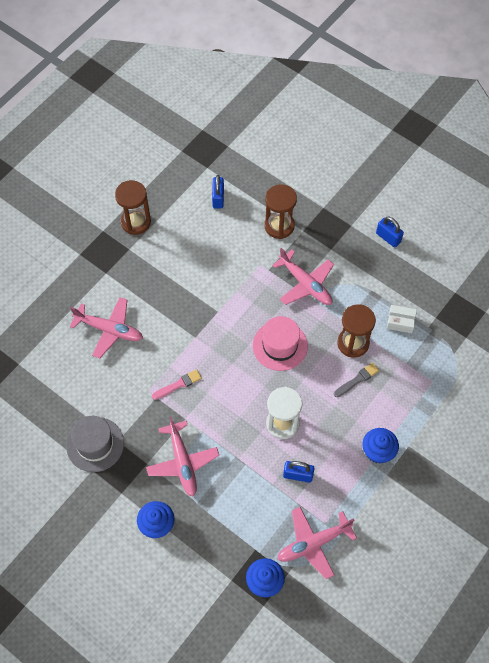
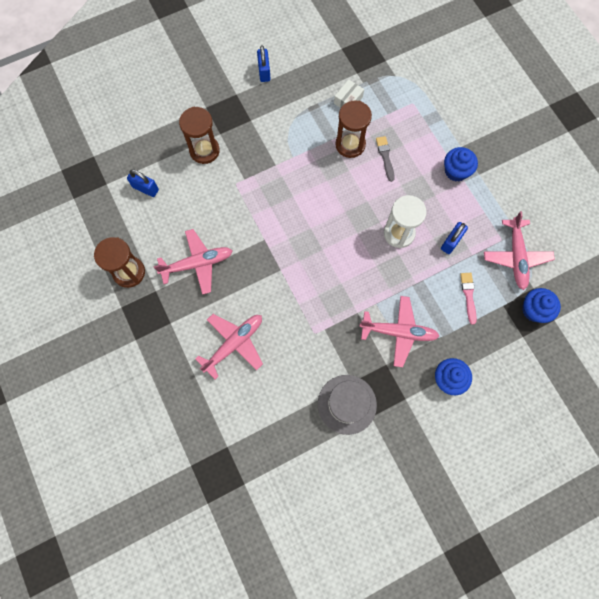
camera: 65 degrees left, 10 degrees up
pink brush [152,369,202,400] -> pink brush moved to [460,273,477,324]
pink hat [253,316,308,371] -> none
pink plane [272,248,334,305] -> pink plane moved to [154,229,233,295]
blue padlock [376,217,404,248] -> blue padlock turned 75 degrees counterclockwise [257,45,271,82]

